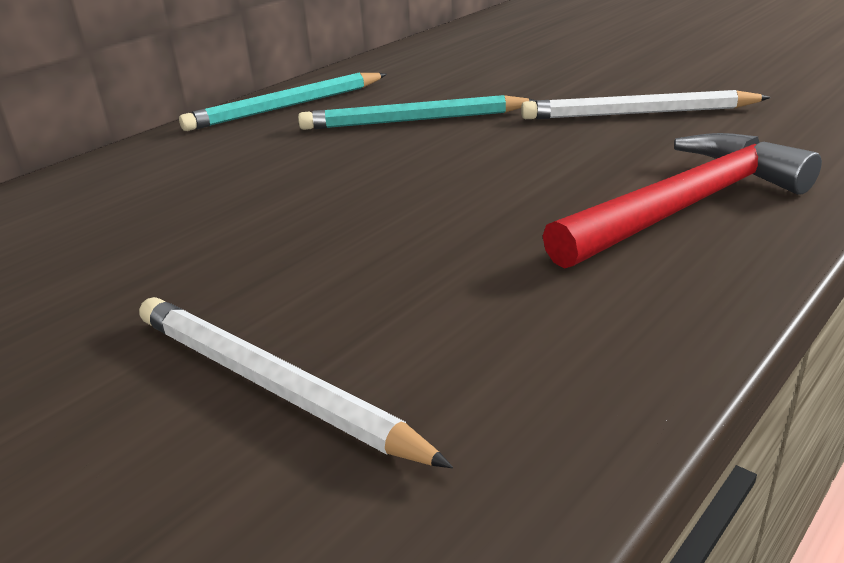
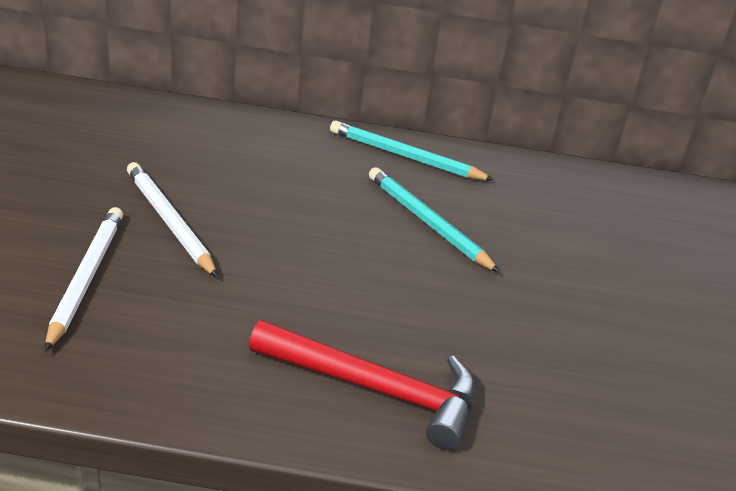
camera: 50 degrees right, 5 degrees up
white pencil [521,90,771,119] -> white pencil moved to [127,162,218,278]

